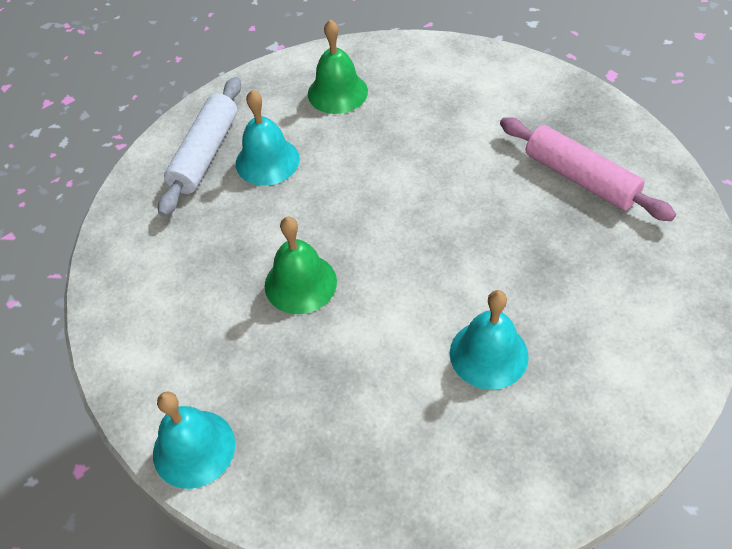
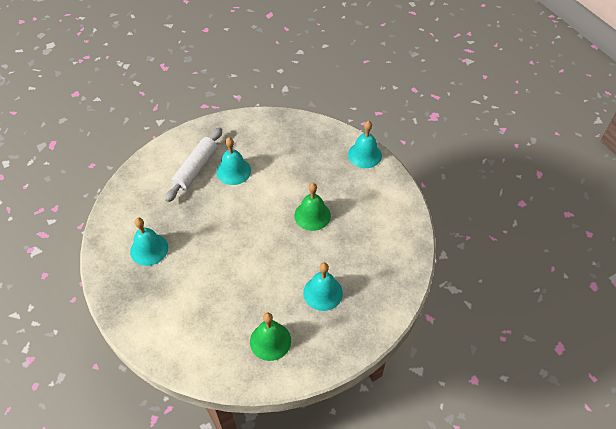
camera: 175 degrees left, 0 degrees up
white rolling pin [158,77,241,217] -> white rolling pin moved to [165,127,222,202]
pink rolling pin [500,117,676,221] -> turquoise bell [130,218,168,266]

